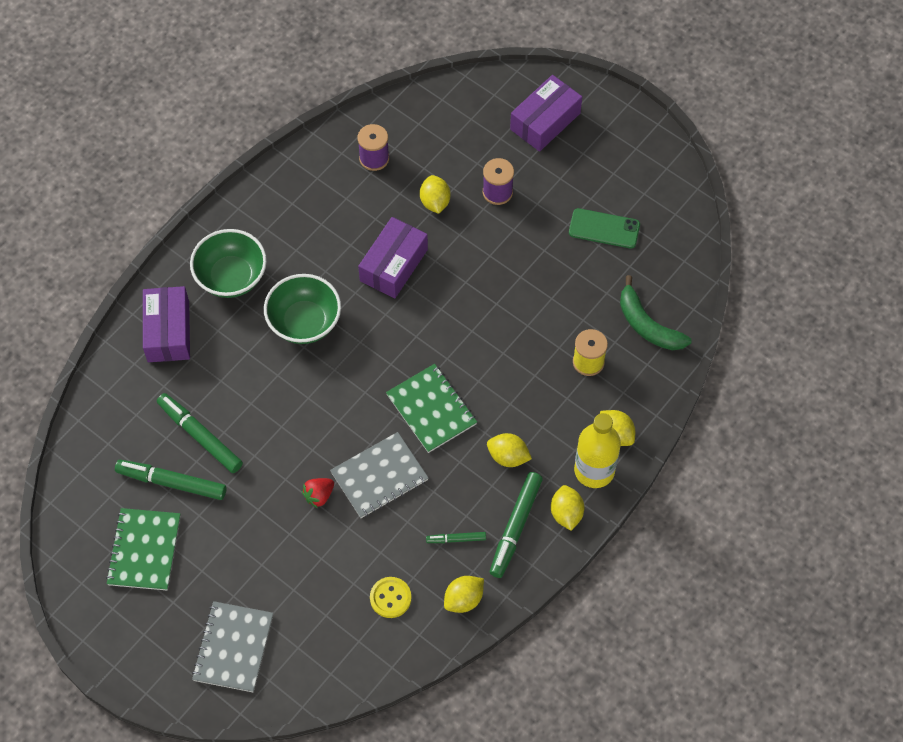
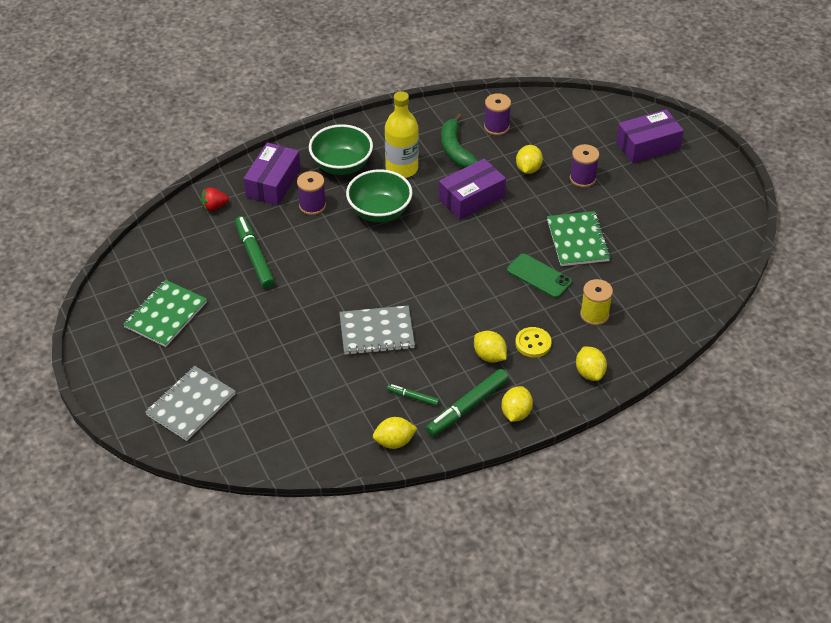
camera: 25 degrees right, 15 degrees down
green marker [115,460,227,500] -> none
red strawberry [302,478,334,508] -> red strawberry moved to [201,187,229,211]
yellow button [370,577,411,618] -> yellow button moved to [515,327,552,358]
green notebook [386,364,477,453] -> green notebook moved to [547,211,611,266]
green phone [569,208,640,248] -> green phone moved to [507,254,572,298]
yellow bottle [574,413,621,488] -> yellow bottle moved to [385,91,419,178]
green banana [620,275,691,350] -> green banana moved to [441,114,478,168]
none -> purple spool [297,171,326,215]

